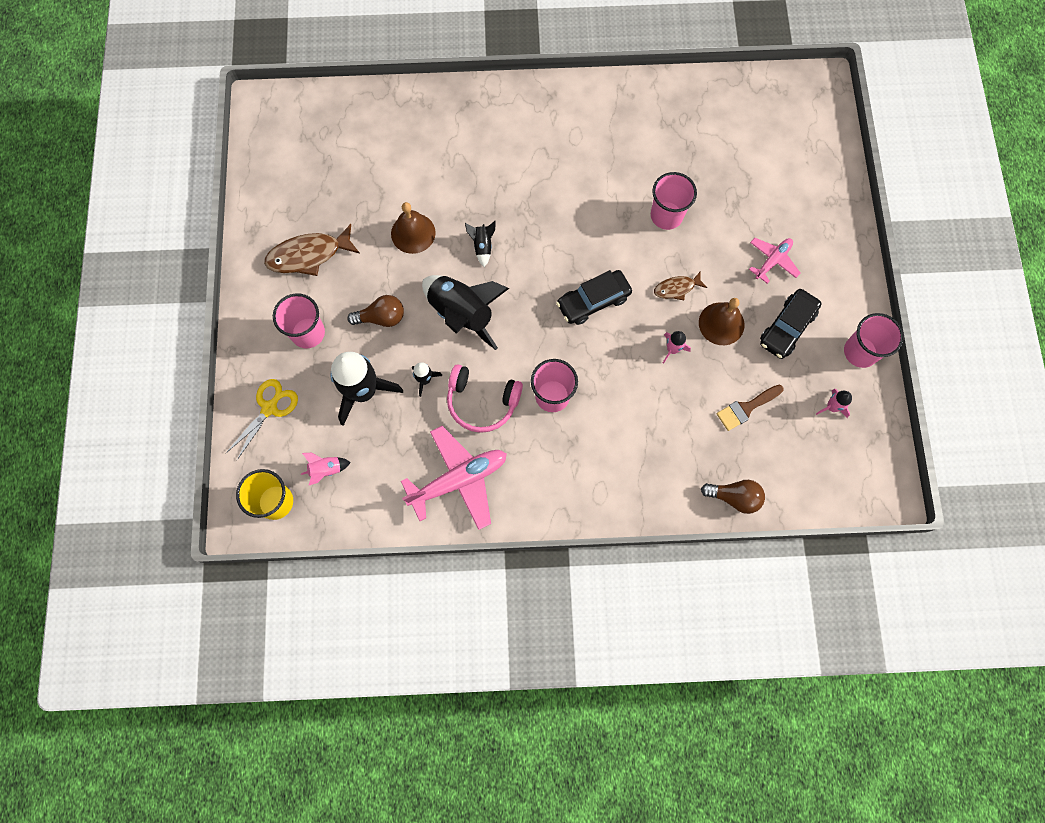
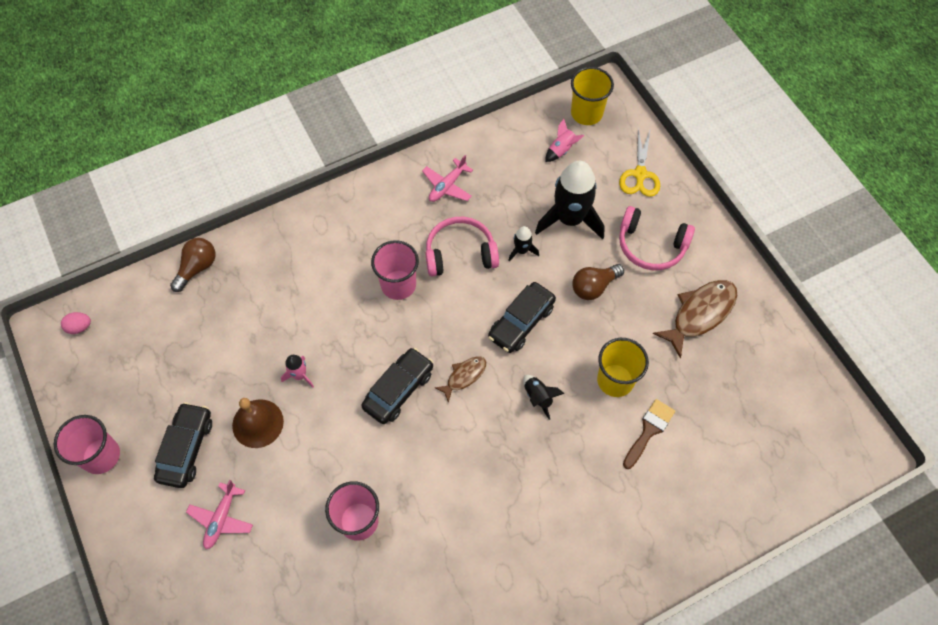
camera: 155 degrees right, 10 degrees down
pink cup [273,293,325,349] -> pink headphones [619,206,695,270]
brown bell [391,202,436,254] -> yellow cup [597,338,649,397]
pink plane [401,426,507,530] -> pink plane [422,155,473,202], size x0.56
black rocket [422,275,509,350] -> black car [488,282,556,353]
brown fish [654,271,707,300] -> brown fish moved to [434,356,486,403]
brown light bulb [701,480,765,514] -> brown light bulb turned 135 degrees clockwise [170,238,216,292]
brown brush [717,385,784,431] -> brown brush moved to [623,399,675,469]
pink rocket [816,389,852,418] -> none
none -> pink egg [61,312,91,334]

